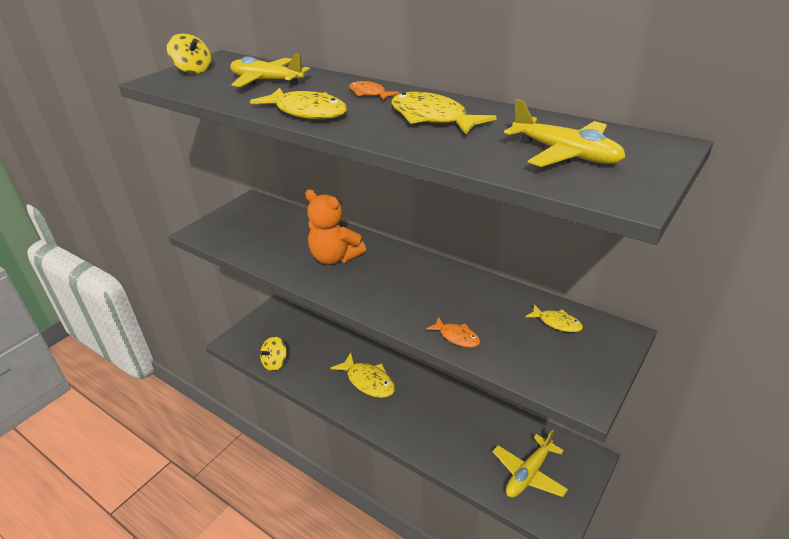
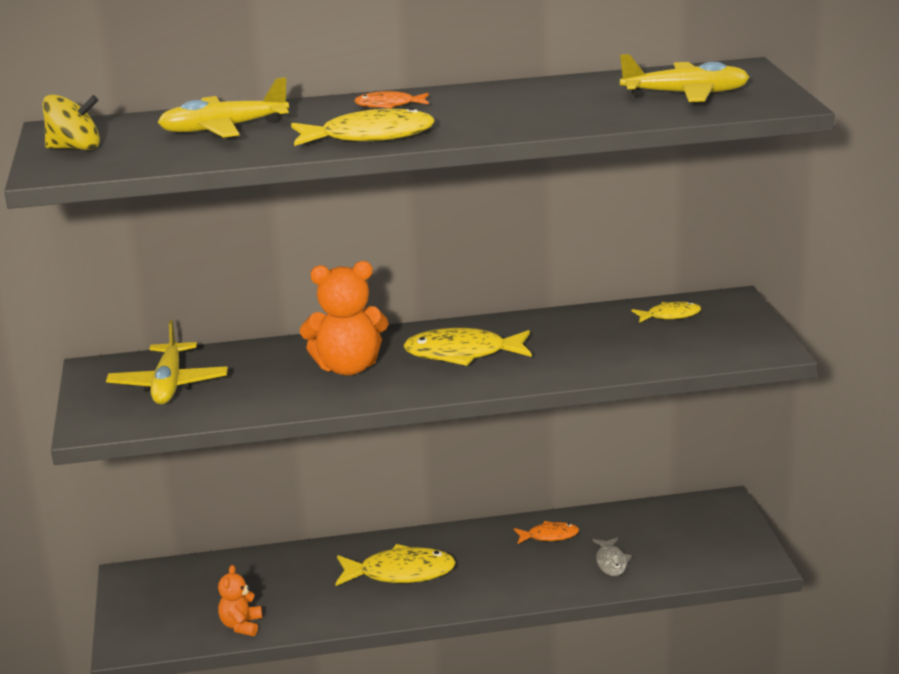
camera: 45 degrees left, 10 degrees down
yellow spinning top [259,336,287,371] -> orange teddy bear [218,565,262,636]
yellow fish [391,92,497,134] -> yellow fish moved to [403,328,532,366]
orange fish [426,317,480,348] -> orange fish moved to [514,521,579,544]
yellow plane [492,429,568,498] -> yellow plane moved to [106,320,228,404]
none -> grey fish [592,537,632,576]

